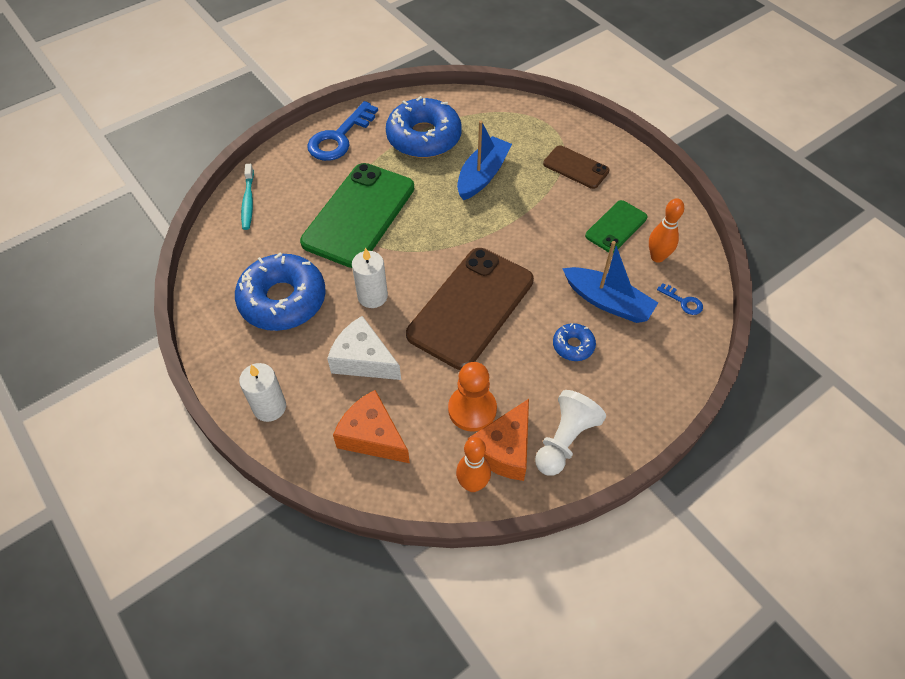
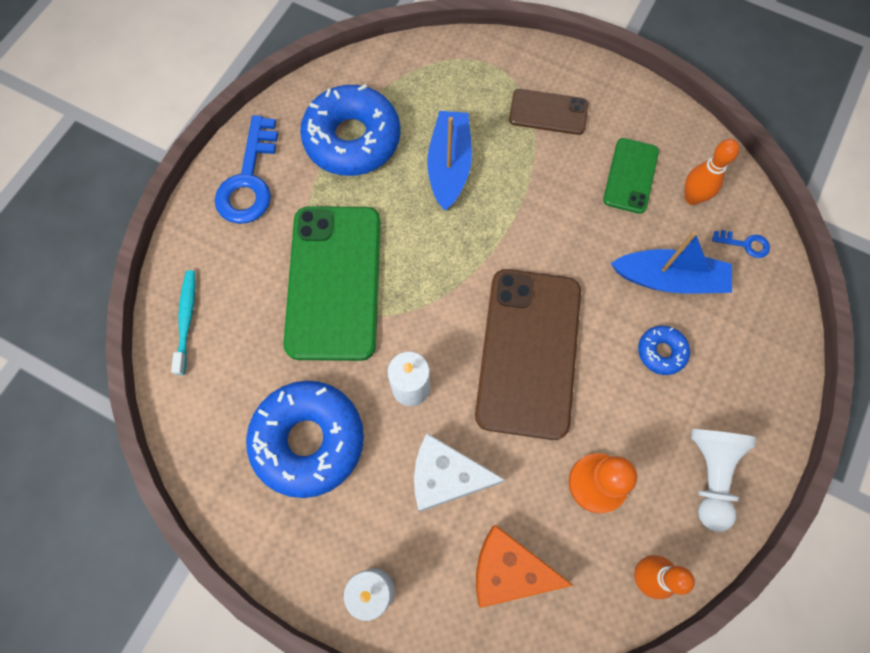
camera: 25 degrees left, 15 degrees up
turquoise toothbrush [241,164,254,230] -> turquoise toothbrush turned 150 degrees counterclockwise [171,270,195,375]
orange cheese [468,399,529,481] -> none

